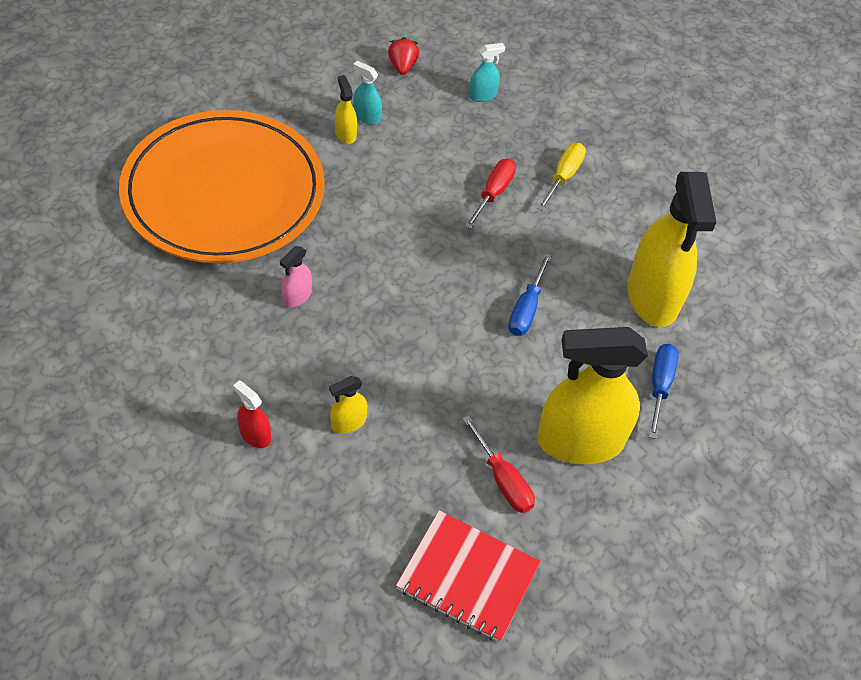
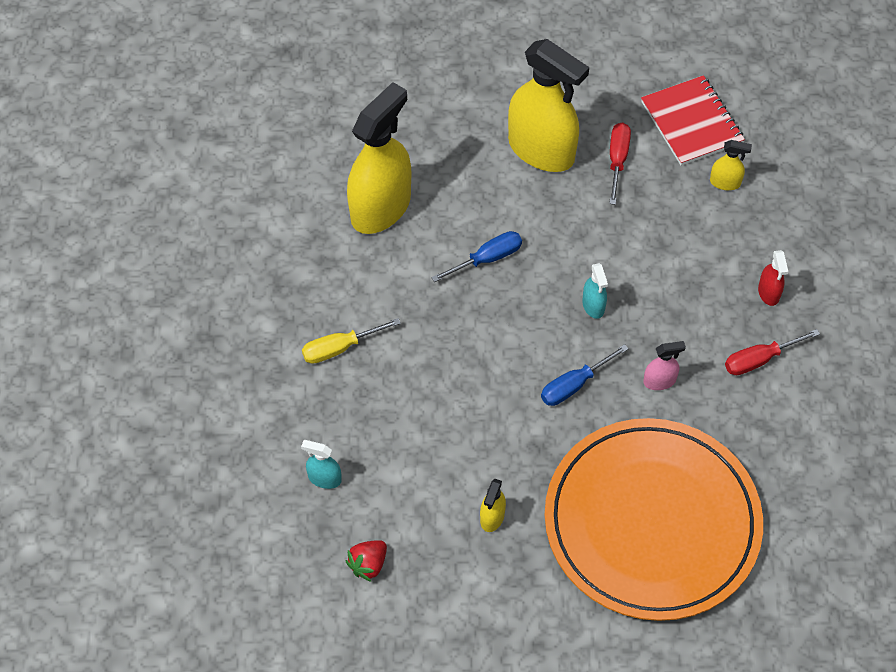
camera: 135 degrees left, 5 degrees up
yellow spray bottle [329,376,367,433] -> yellow spray bottle moved to [710,140,752,190]
turquoise spray bottle [353,61,382,125] -> turquoise spray bottle moved to [582,263,608,319]
red screwdriver [465,159,516,229] -> red screwdriver moved to [725,329,820,375]
blue screwdriver [649,344,679,439] -> blue screwdriver moved to [541,344,629,406]

